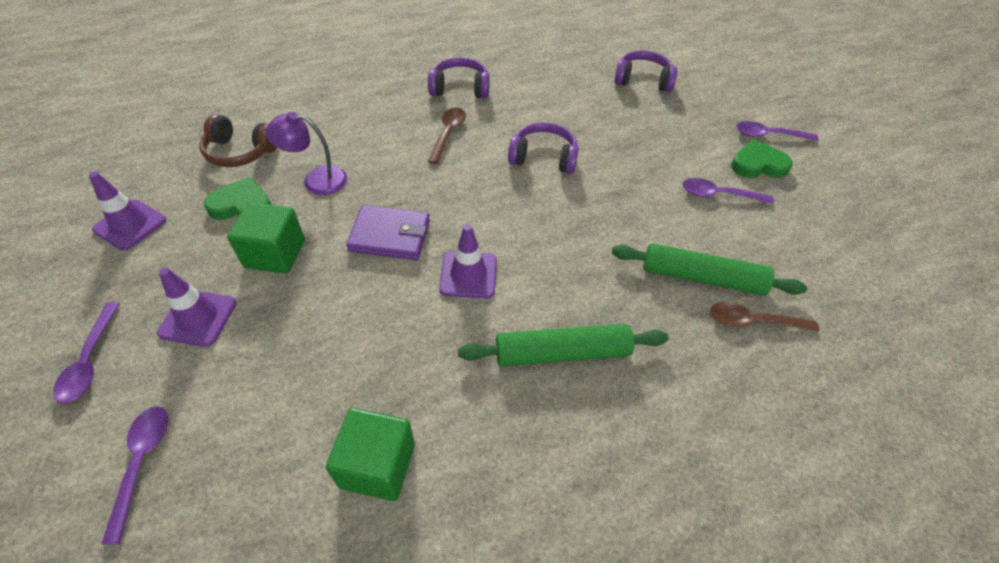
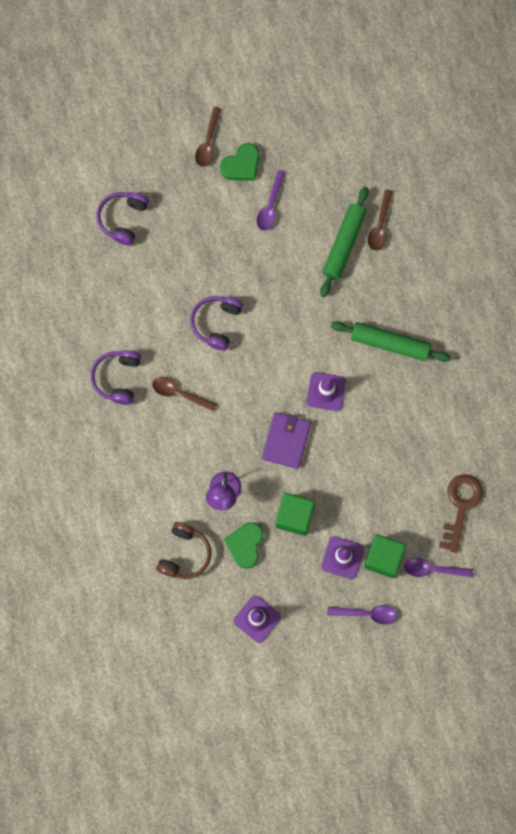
camera: 80 degrees left, 25 degrees up
green cube [326,408,415,501] -> green cube moved to [364,534,406,578]
green rolling pin [458,324,668,366] -> green rolling pin turned 75 degrees counterclockwise [331,321,451,362]
green heart [731,140,793,178] -> green heart turned 135 degrees counterclockwise [220,143,259,181]
purple spoon [736,121,818,141] -> brown spoon [195,107,221,167]
none -> brown key [439,474,483,553]

